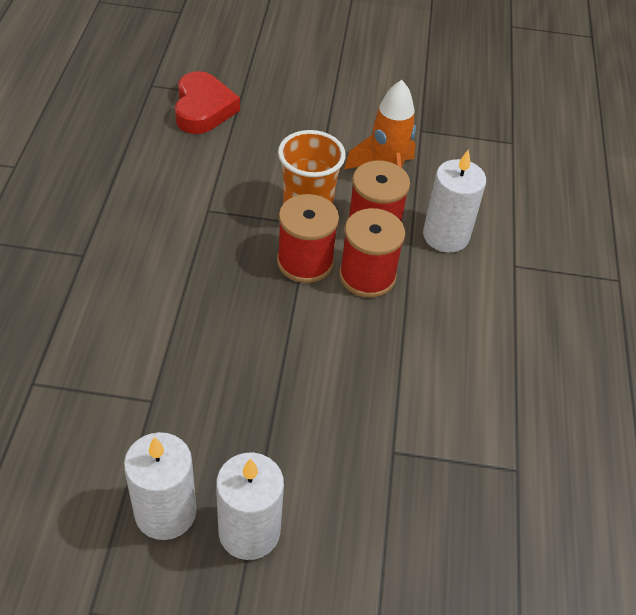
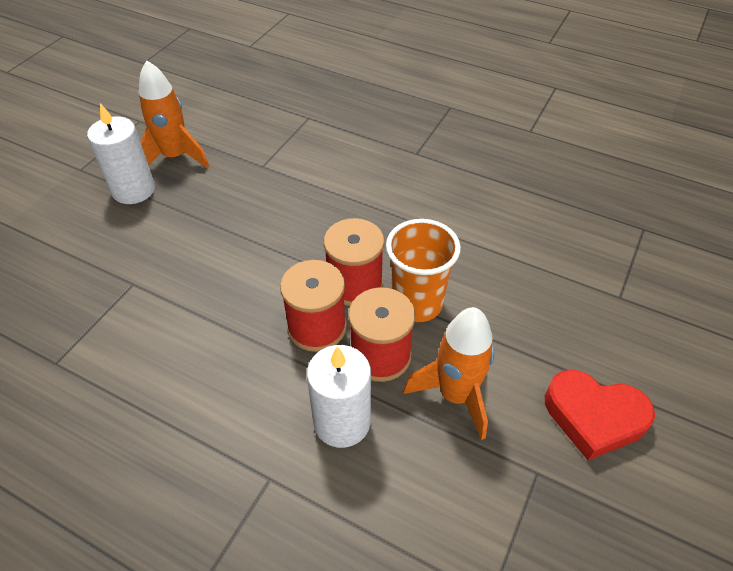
camera: 115 degrees right, 0 degrees up
white candle [124,432,197,540] -> orange rocket [139,60,209,168]
red heart [175,71,240,134] -> red heart moved to [545,370,655,460]

